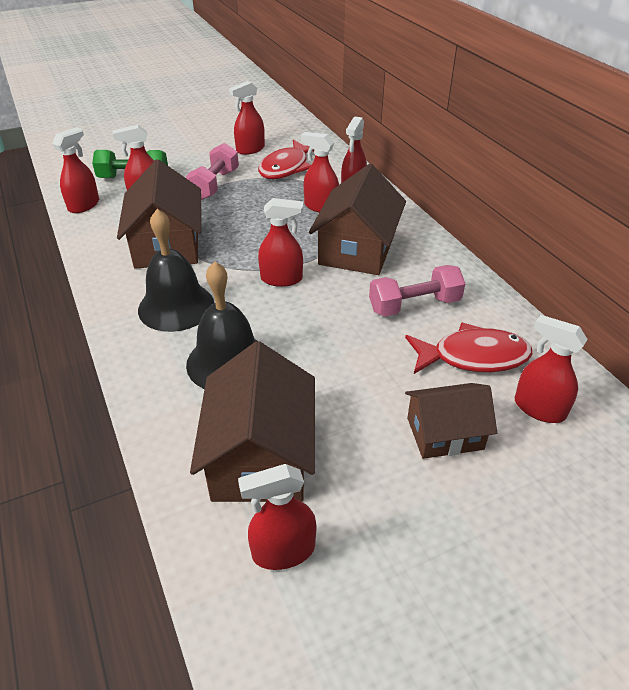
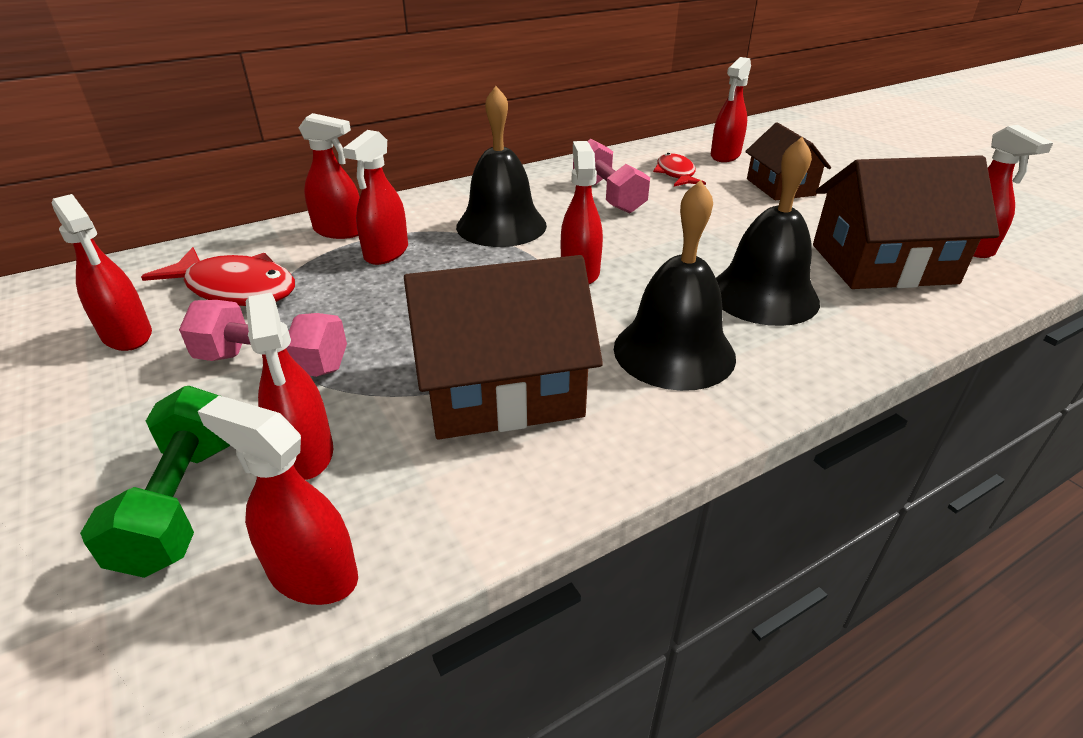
camera: 95 degrees left, 5 degrees down
brown house [309,164,406,275] -> black bell [456,86,547,247]
red fish [405,322,533,374] -> red fish [653,153,706,187], size x0.64

